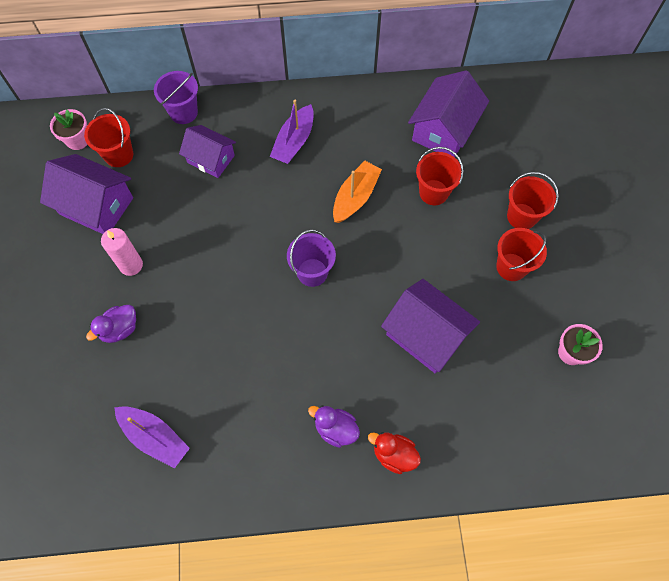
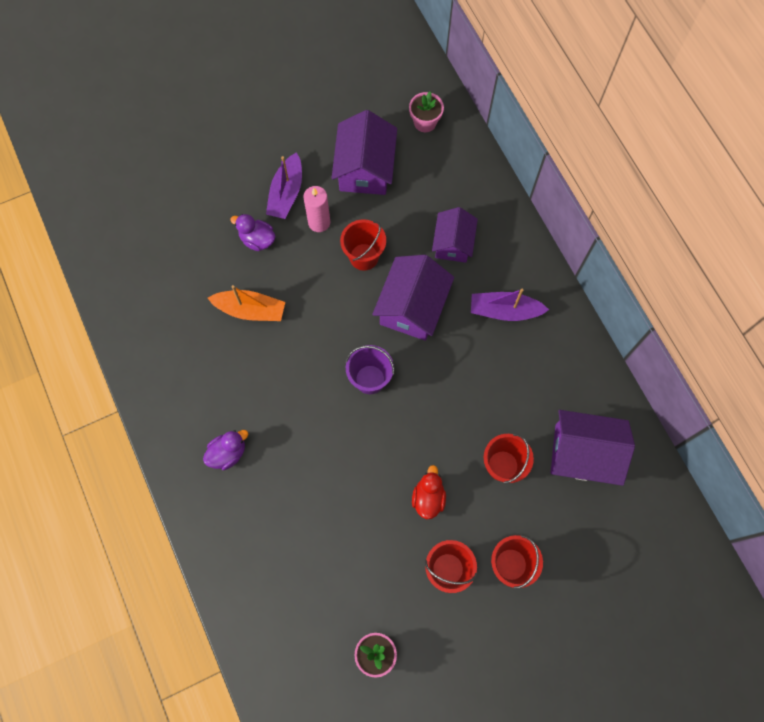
camera: 70 degrees right, 5 degrees up
red bucket [84,108,133,167] -> red bucket moved to [340,219,386,271]
purple boat [114,406,190,468] -> purple boat moved to [266,152,302,219]
purple bucket [154,71,198,124] -> none
purple duck [308,405,360,448] -> purple duck turned 45 degrees clockwise [203,430,248,470]
orange boat [333,161,382,223] -> orange boat moved to [208,285,285,321]
red duck [368,432,421,474] -> red duck moved to [412,465,446,519]
purple house [381,279,480,373] -> purple house moved to [372,255,454,341]

